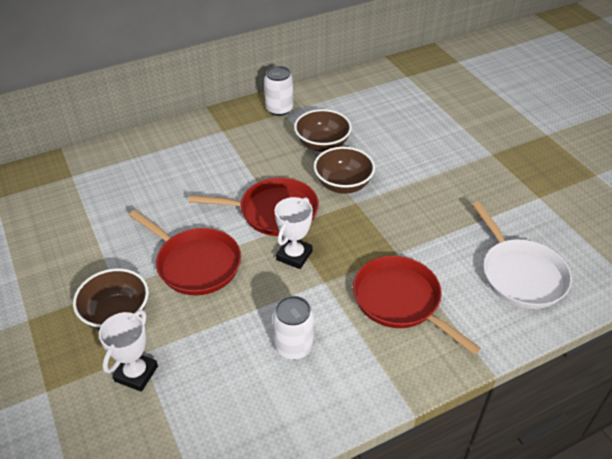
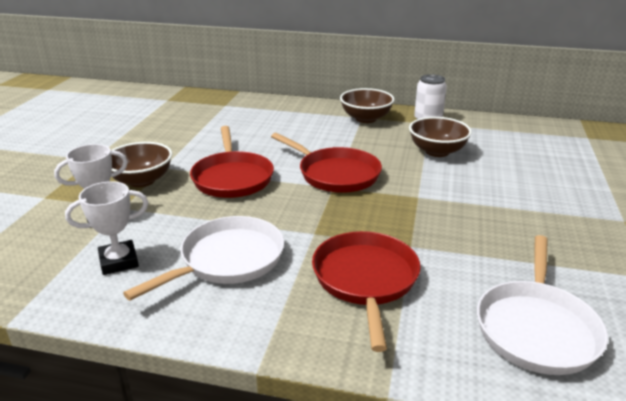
camera: 40 degrees right, 15 degrees down
white can [273,296,314,359] -> white pan [123,216,284,300]
white trophy [275,197,313,269] -> white trophy moved to [65,181,148,275]
brown bowl [314,147,375,194] -> brown bowl moved to [340,88,395,123]

